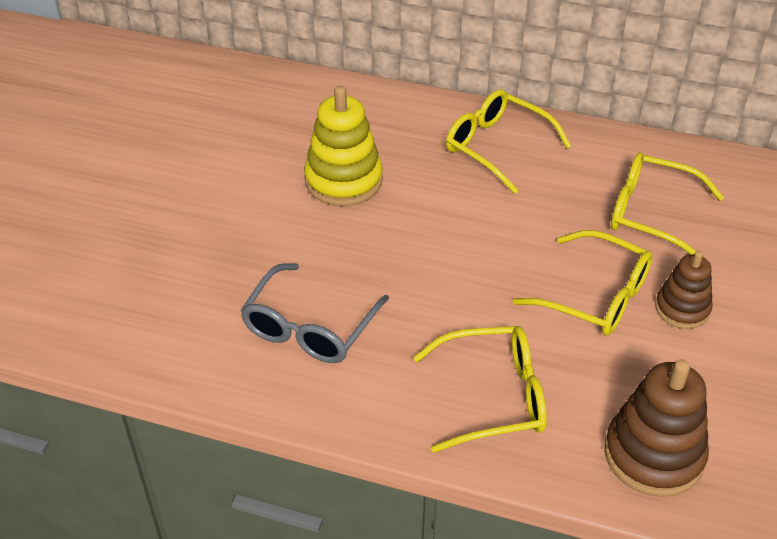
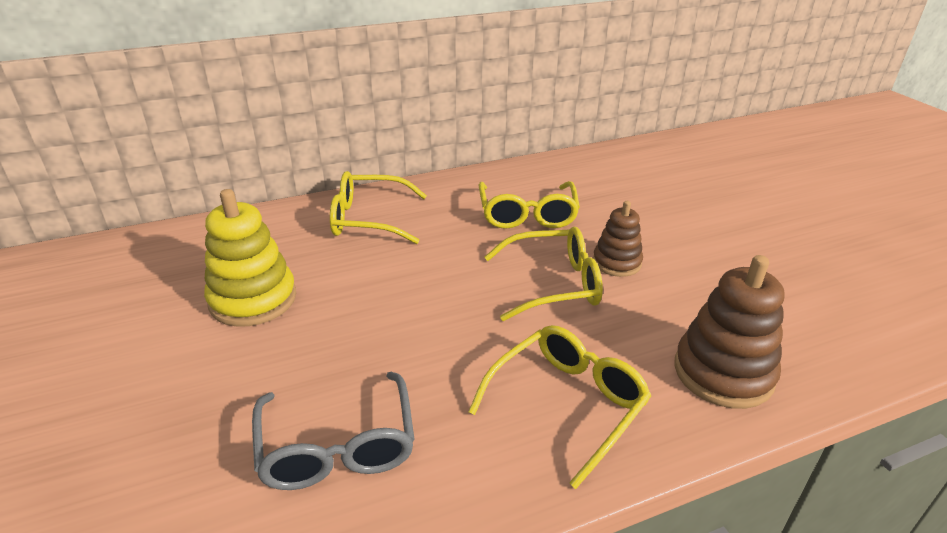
camera: 40 degrees left, 10 degrees down
yellow glasses [611,153,724,258] -> yellow glasses turned 75 degrees counterclockwise [479,181,580,229]

